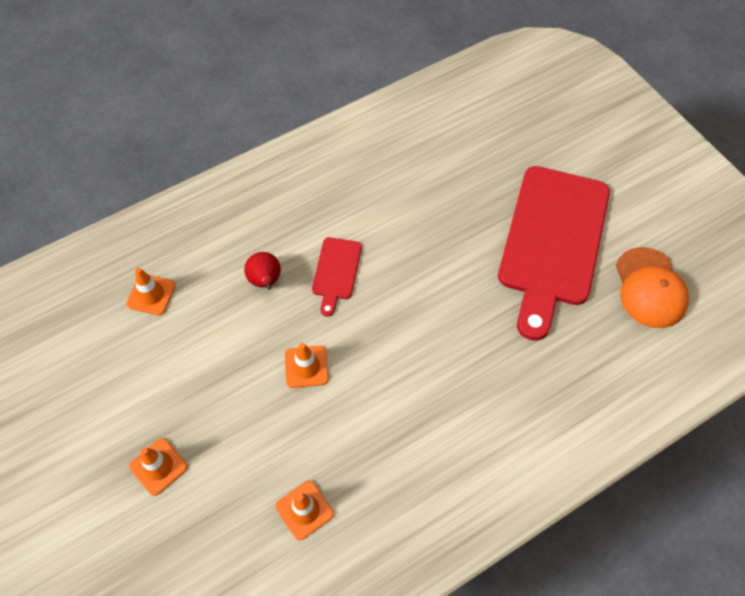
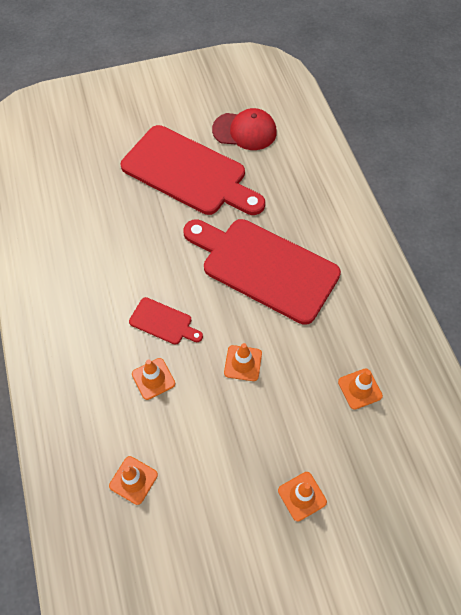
camera: 75 degrees left, 0 degrees up
red pear [244,252,281,290] -> orange traffic cone [132,358,175,400]
orange cap [616,247,689,328] -> red cap [212,108,277,150]
none -> red cutting board [183,219,341,325]

